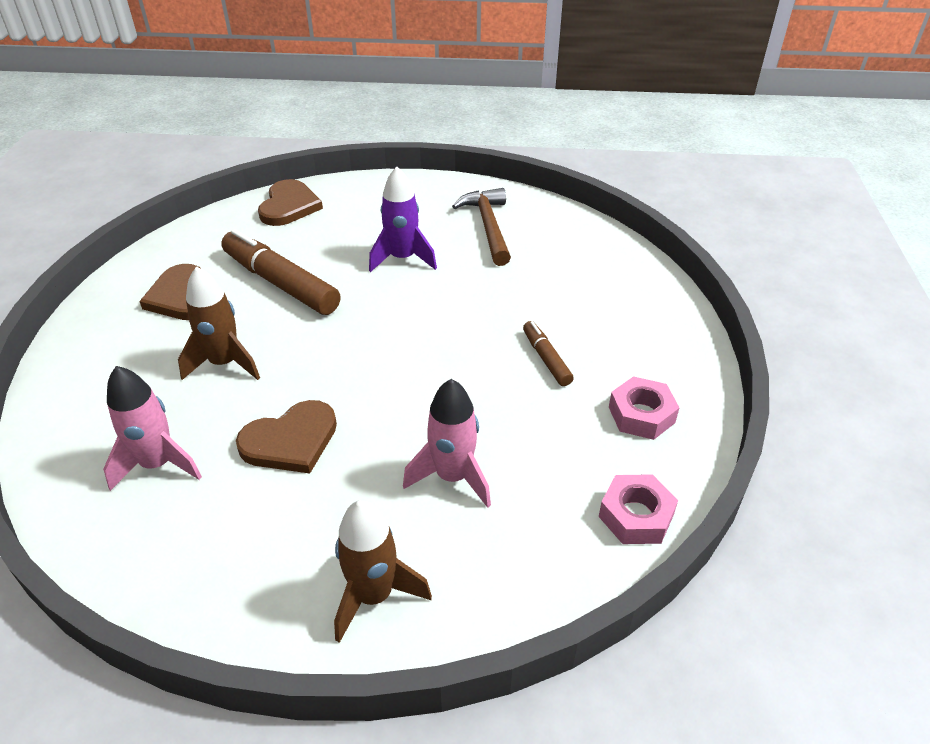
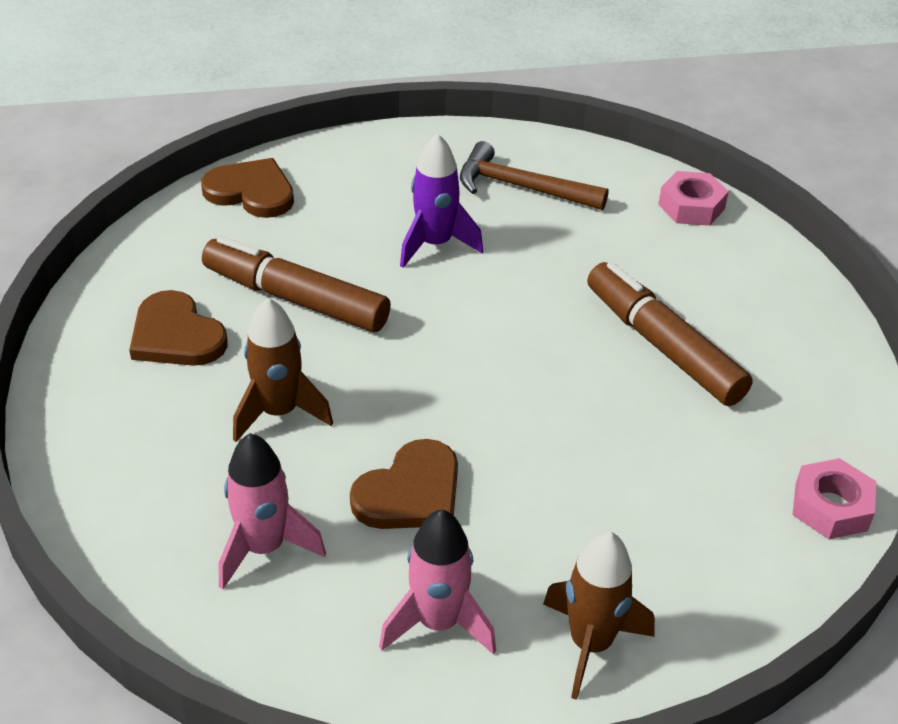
camera: 15 degrees left, 0 degrees up
brown heart [258,179,323,226] -> brown heart turned 60 degrees counterclockwise [201,158,294,218]
pink rocket [403,379,491,508] -> pink rocket moved to [379,510,496,655]
brown hammer [452,188,511,266] -> brown hammer turned 45 degrees counterclockwise [460,141,609,210]
brown marker [523,321,574,386] -> brown marker [587,262,753,406], size x1.97
pink nut [609,376,680,440] -> pink nut moved to [658,171,729,226]

